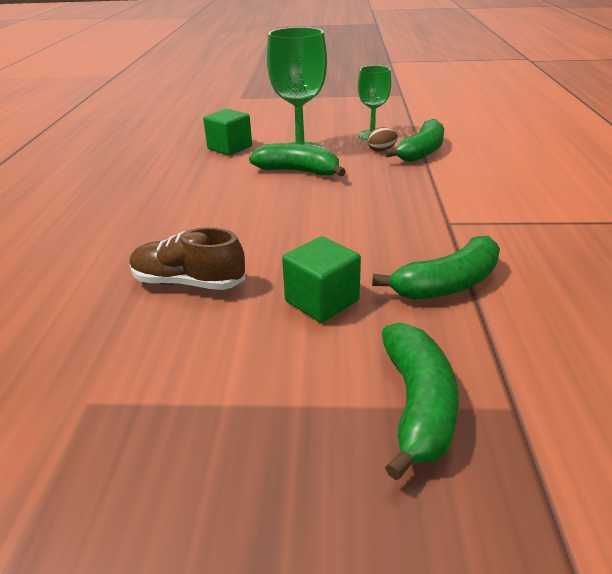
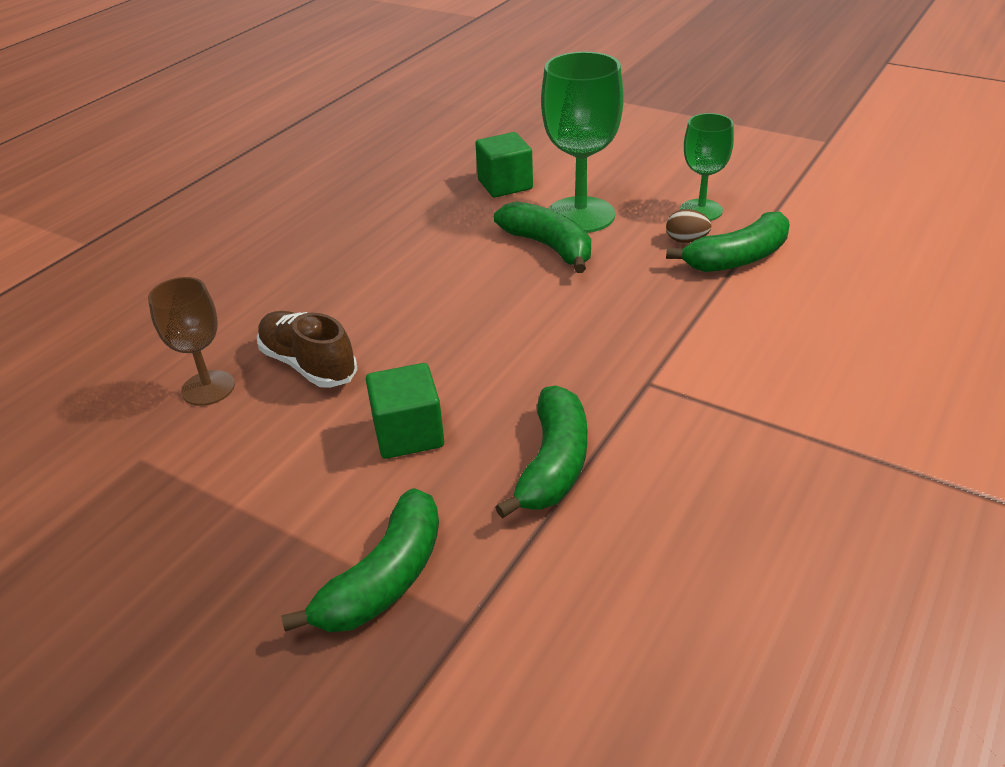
camera: 30 degrees right, 5 degrees up
green banana [372,236,500,300] -> green banana turned 75 degrees counterclockwise [495,385,587,519]
none -> brown goblet [148,277,235,406]

